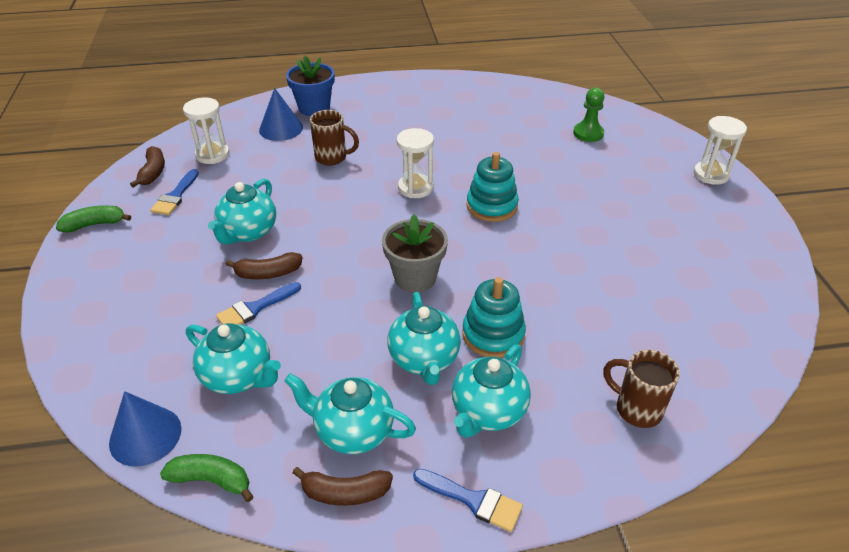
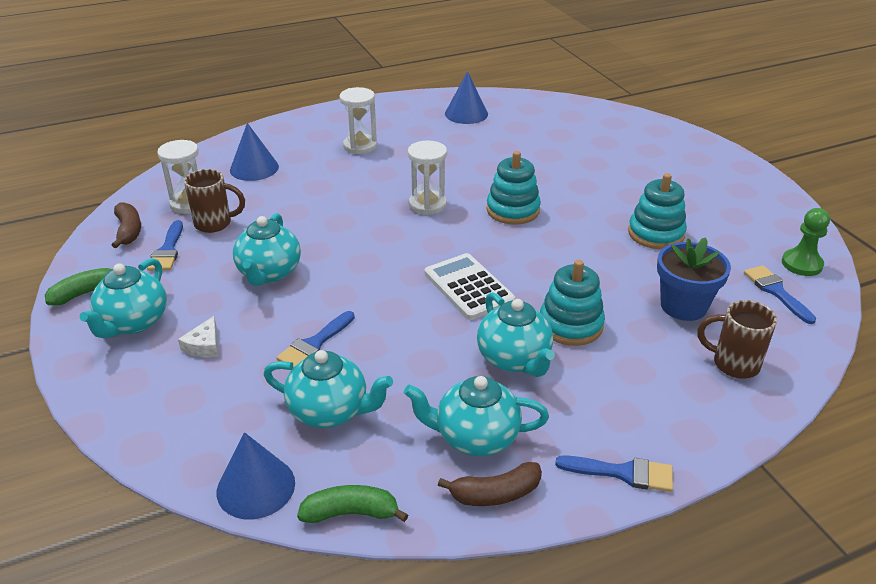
camera: 15 degrees left, 5 degrees down
brown banana [226,252,302,279] -> none
blue flower pot [286,56,335,116] -> blue flower pot moved to [657,237,731,321]
brown mug [310,110,359,166] -> brown mug moved to [184,169,245,233]
grey flower pot [382,214,448,292] -> white calculator [424,253,515,320]
turquoise teapot [452,344,531,438] -> turquoise teapot moved to [80,258,167,339]
green pawn [573,88,605,142] -> green pawn moved to [782,208,830,276]
white hourglass [694,116,747,185] -> white hourglass moved to [339,87,377,154]
none -> white cheese [178,316,218,357]
none -> blue cone [445,71,488,124]
none -> turquoise stacking toy [628,173,687,249]
none -> blue brush [744,265,816,324]

